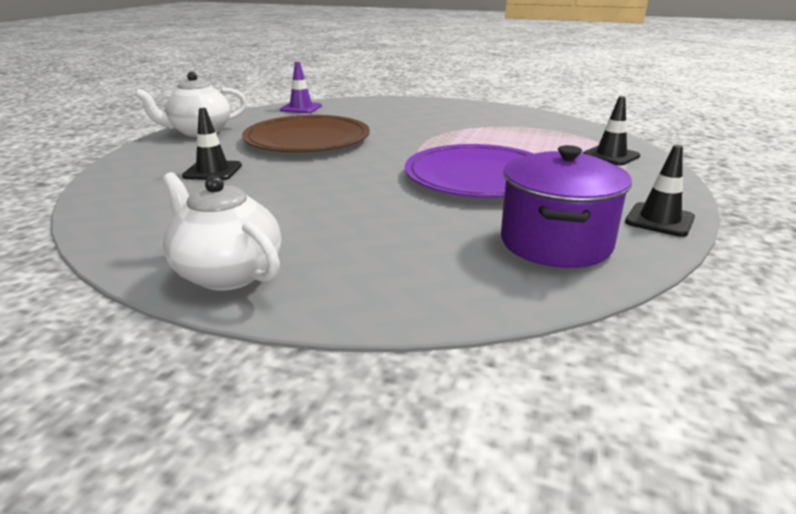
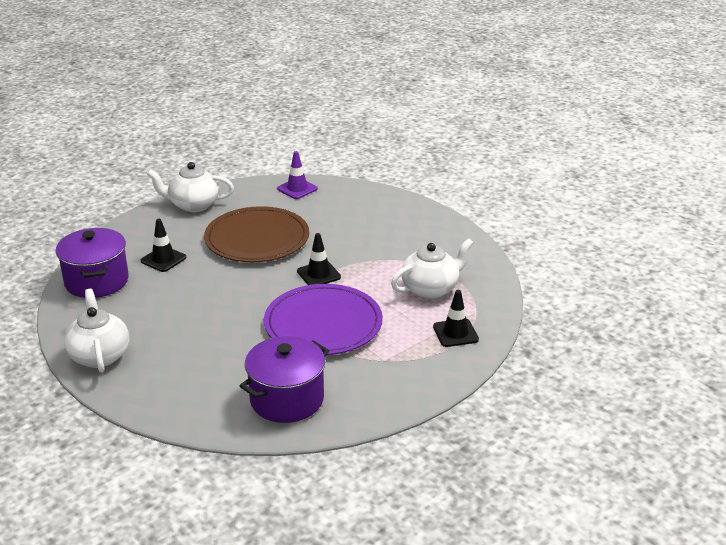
camera: 30 degrees right, 5 degrees up
black traffic cone [625,145,695,237] -> black traffic cone moved to [297,233,341,285]
none -> purple pot [56,228,129,298]
none -> white teapot [391,238,474,299]

